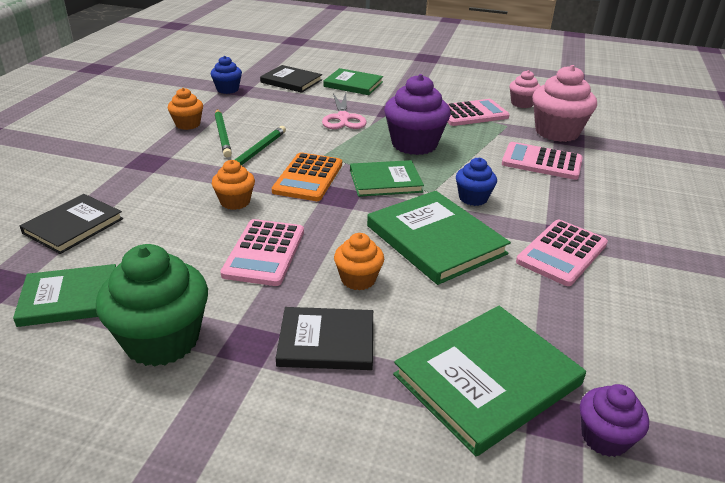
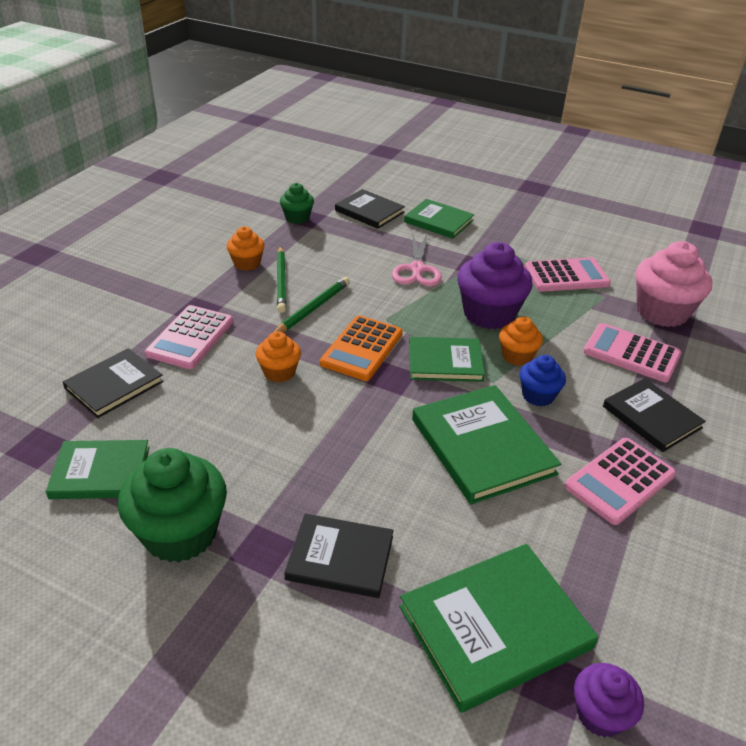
camera: 10 degrees right, 5 degrees up
blue cupcake [211,56,242,94] -> green cupcake [280,183,314,224]
pink calculator [220,219,304,286] -> pink calculator moved to [145,305,233,369]
orange cupcake [334,233,384,290] -> orange cupcake moved to [499,316,543,366]
pink cupcake [509,70,540,108] -> none
none -> black book [603,378,706,452]

